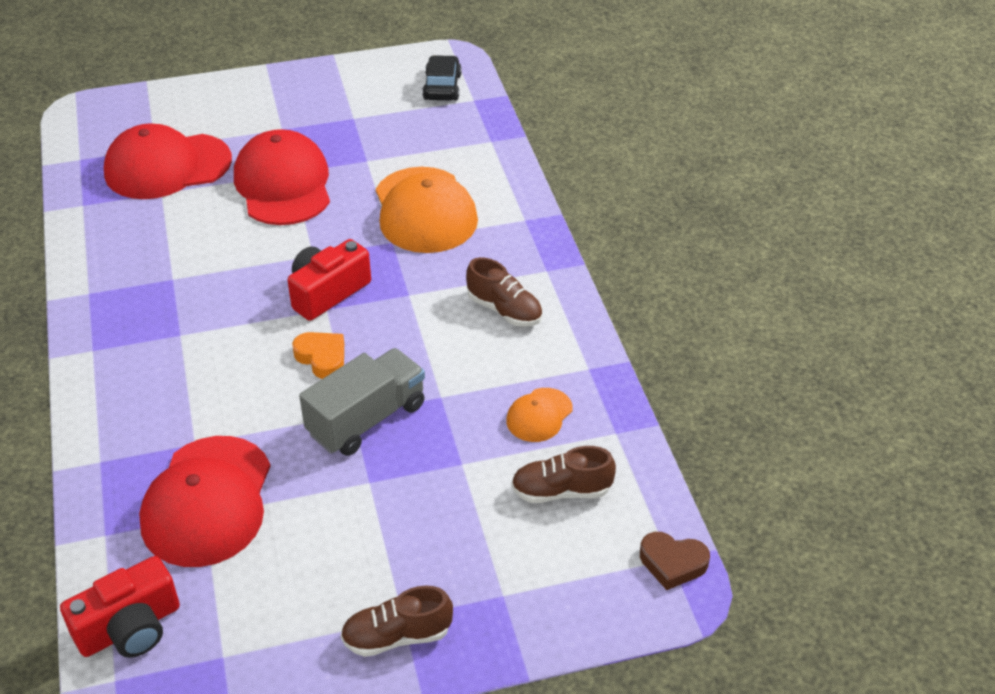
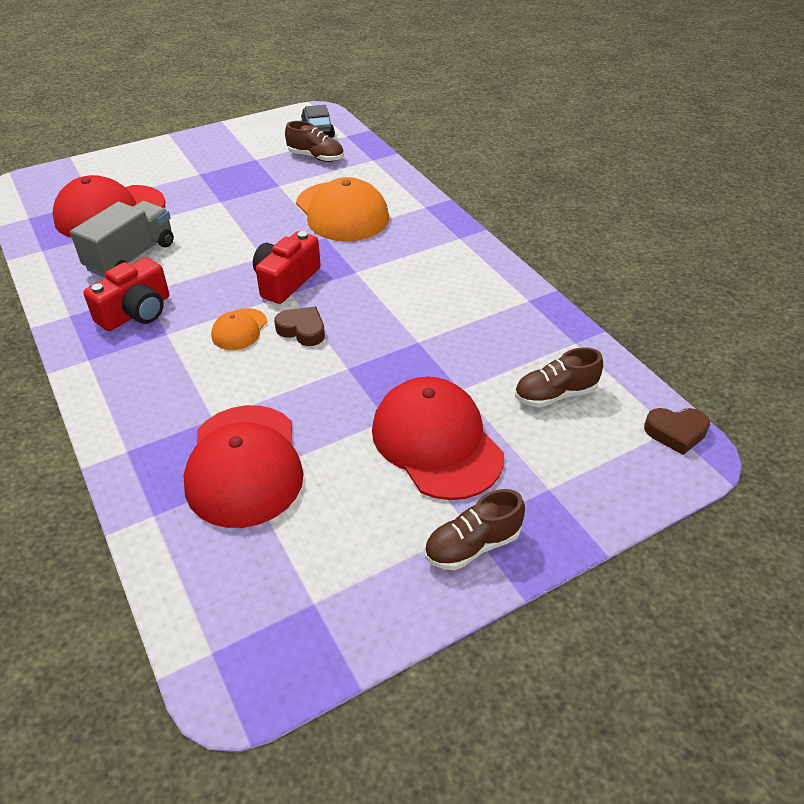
camera: 15 degrees left, 0 degrees up
red camera [60,556,180,658] -> red camera moved to [83,257,169,331]
red cap [234,129,330,225] -> red cap moved to [372,377,504,500]
orange heart [292,332,344,379] -> brown heart [274,307,325,346]
grey truck [299,348,425,456] -> grey truck moved to [70,201,174,278]
brown shoe [466,257,542,327] -> brown shoe moved to [285,121,344,162]
orange cap [506,388,573,442] -> orange cap moved to [211,308,267,350]

